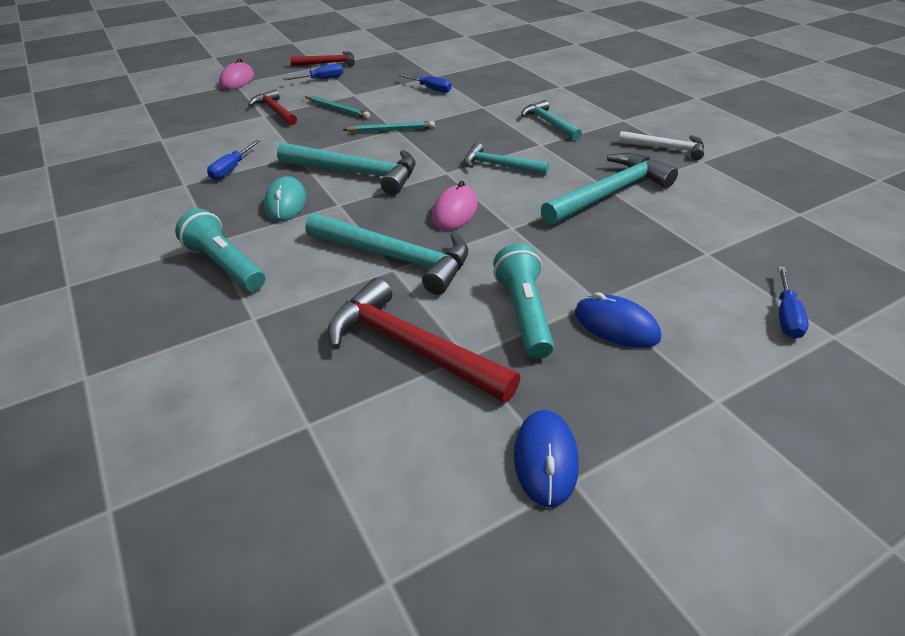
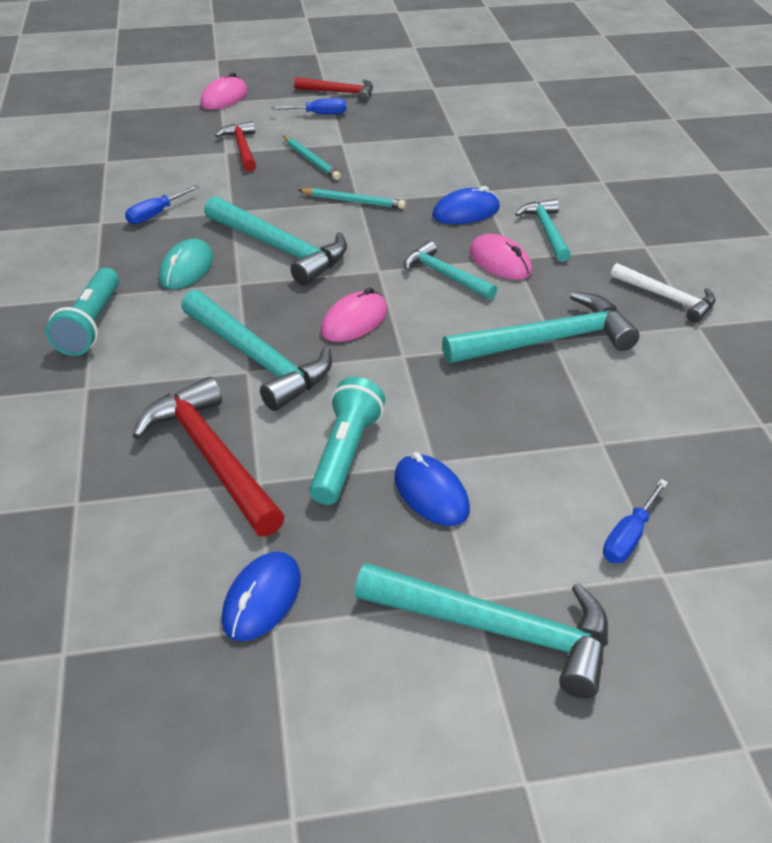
camera: 20 degrees right, 0 degrees up
turquoise flashlight [175,209,265,291] -> turquoise flashlight turned 150 degrees counterclockwise [46,268,119,356]
blue screwdriver [398,74,452,93] -> none
none -> turquoise hammer [354,563,608,699]
none -> blue mouse [432,186,500,224]
none -> pink mouse [469,234,532,280]

